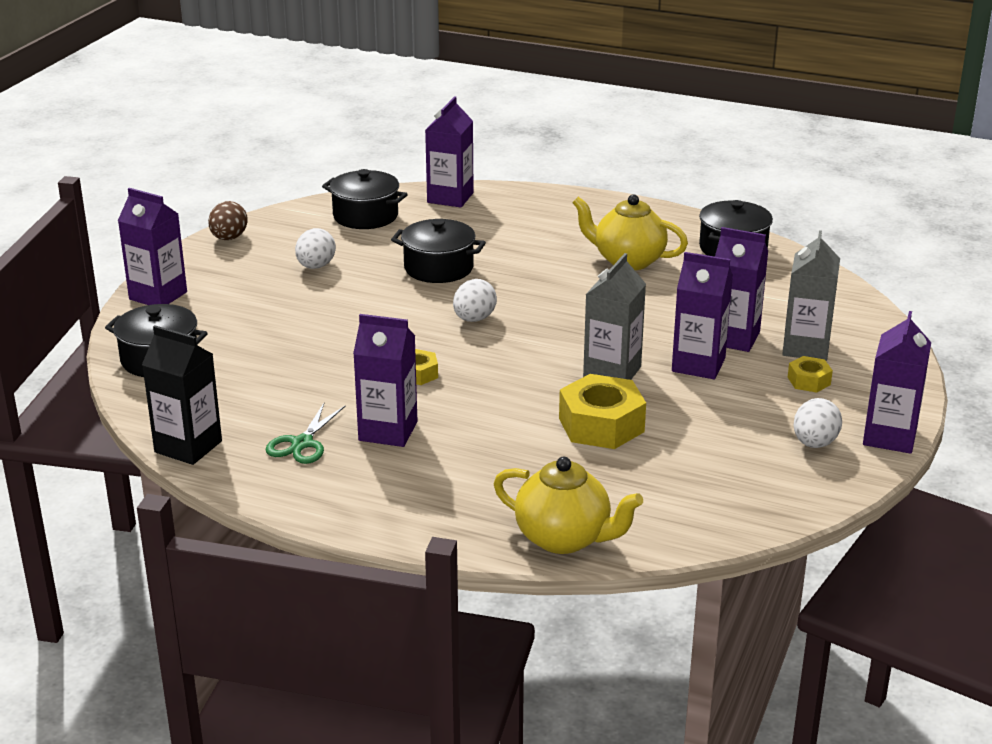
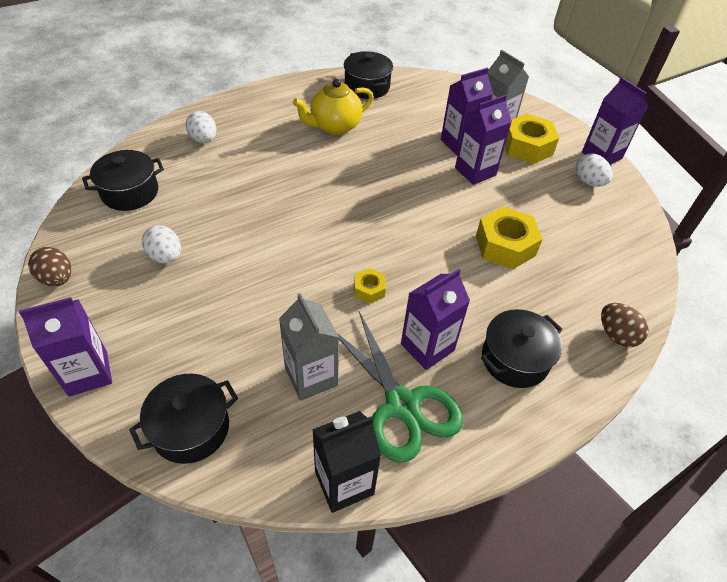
camera: 55 degrees left, 20 degrees up
green scissors [266,403,346,464] -> green scissors [337,312,463,463], size x1.84
black pot [391,219,486,283] -> black pot moved to [481,309,563,388]
purple carton [425,96,474,207] -> none
white egg [453,279,497,322] -> white egg moved to [186,111,216,143]
yellow teapot [494,457,643,554] -> brown egg [601,303,649,347]
grey carton [583,253,646,380] -> grey carton moved to [279,293,339,401]
yellow nut [787,356,833,393] -> yellow nut [505,114,559,164], size x1.94

